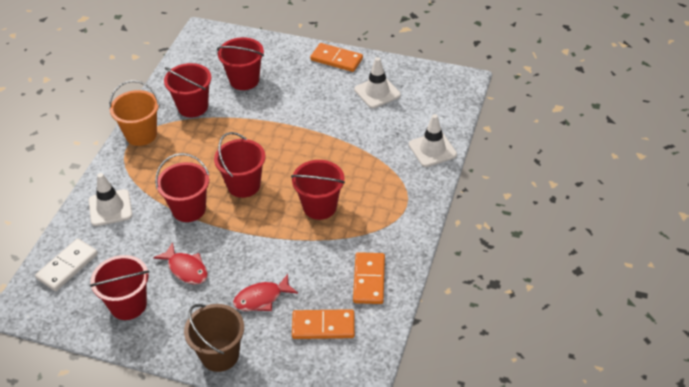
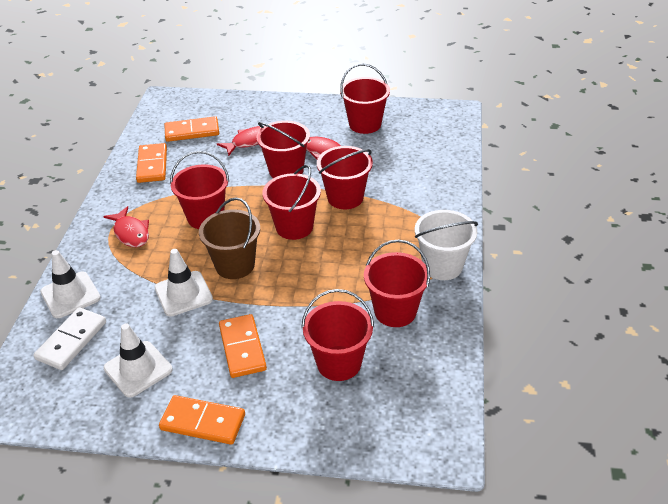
camera: 170 degrees right, 5 degrees down
white domino [35,238,98,291] -> white domino moved to [33,307,106,370]
white traffic cone [89,173,132,226] -> white traffic cone moved to [155,249,213,317]
orange bucket [109,80,160,146] -> white bucket [415,210,478,280]
brown bucket [184,304,244,372] -> brown bucket moved to [199,197,260,279]
none -> red fish [103,206,149,247]
none -> orange domino [219,314,267,378]
none -> red bucket [256,121,310,178]

